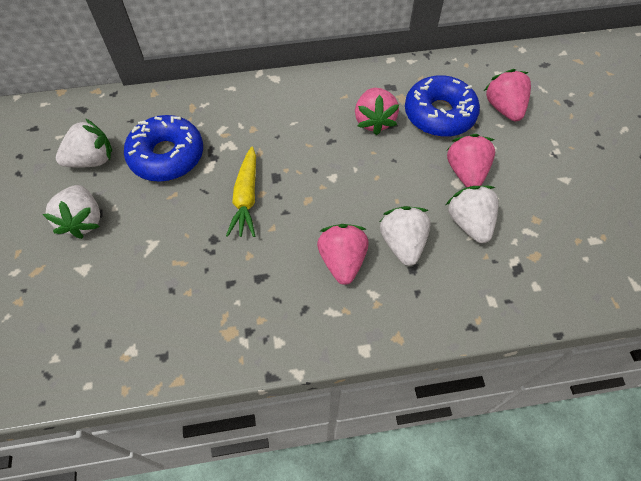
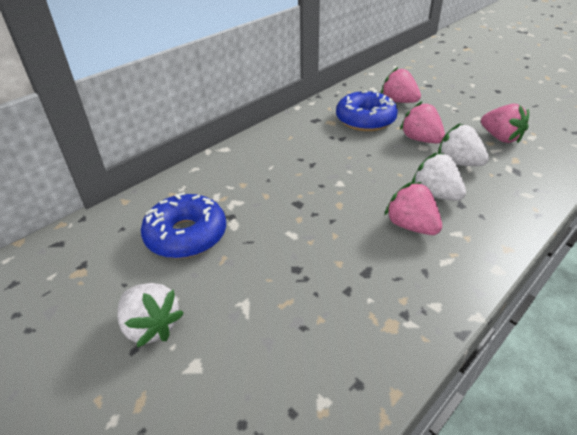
camera: 35 degrees left, 20 degrees down
white strawberry [56,118,112,168] -> none
yellow carrot [226,146,256,237] -> none
pink strawberry [355,88,399,135] -> pink strawberry moved to [481,104,529,144]

